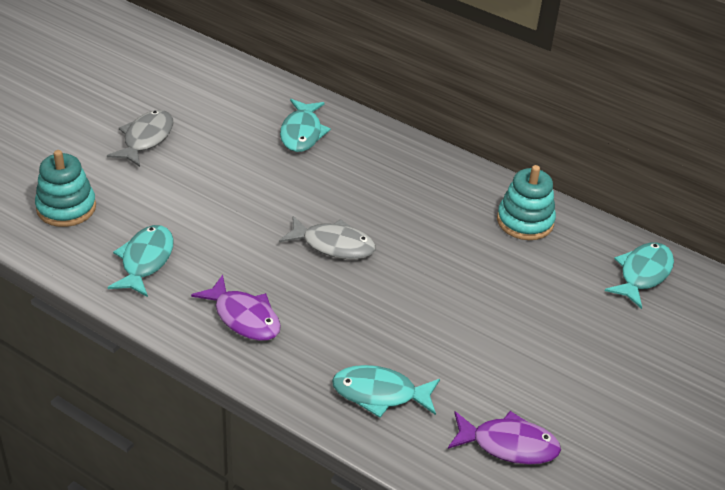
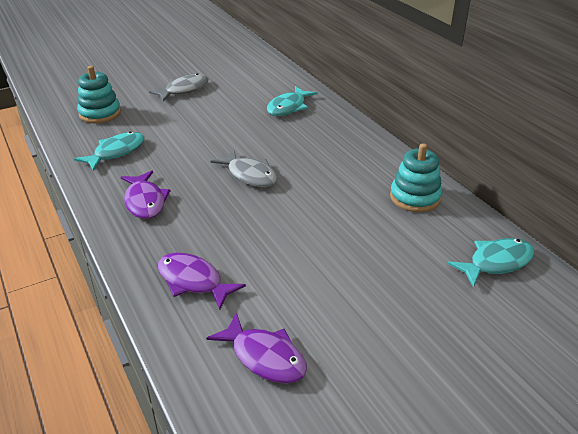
camera: 30 degrees right, 5 degrees down
turquoise fish [332,365,440,418] -> purple fish [158,253,246,310]

